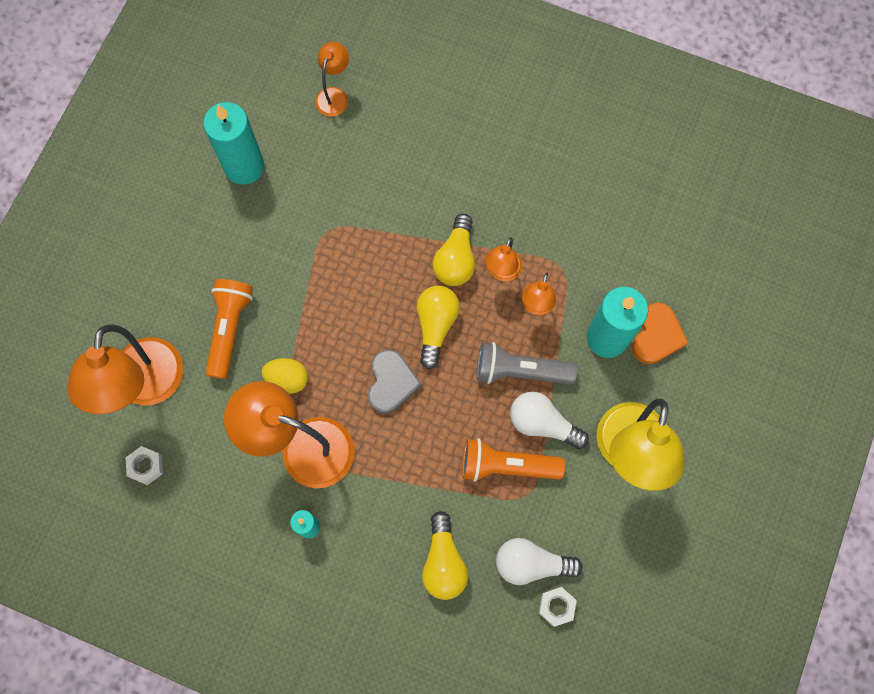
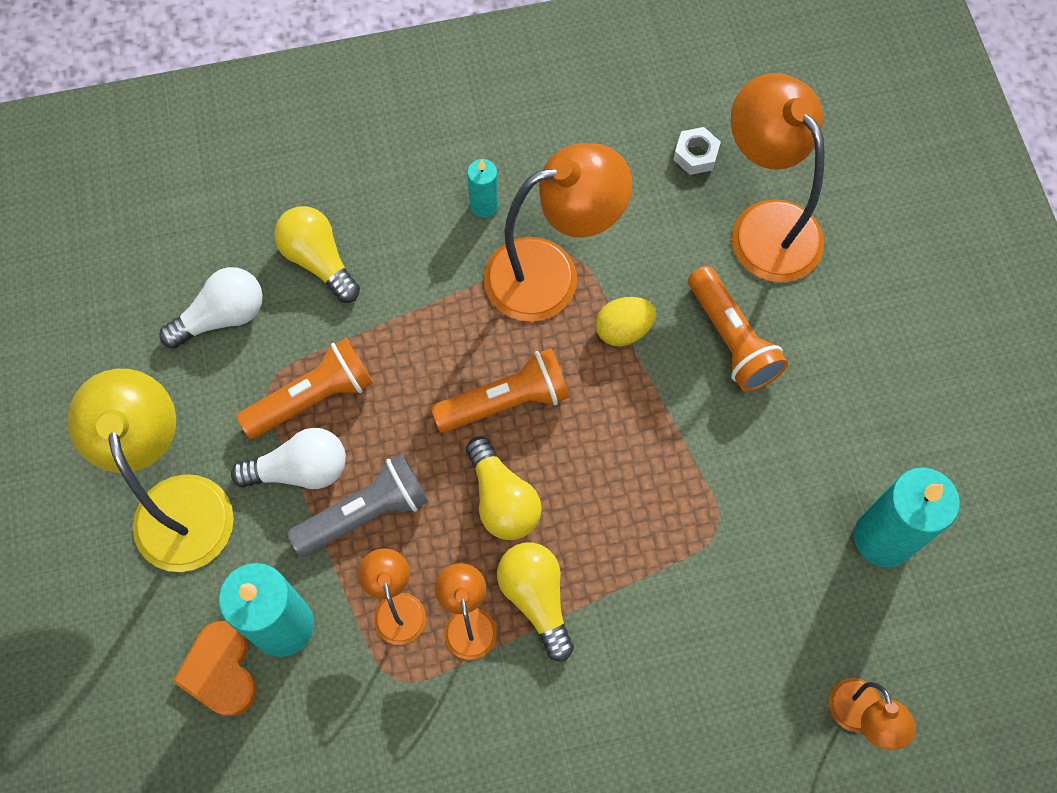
camera: 145 degrees right, 5 degrees down
grey heart [368,350,422,414] -> orange flashlight [431,348,570,433]
white nut [538,587,577,627] -> none

